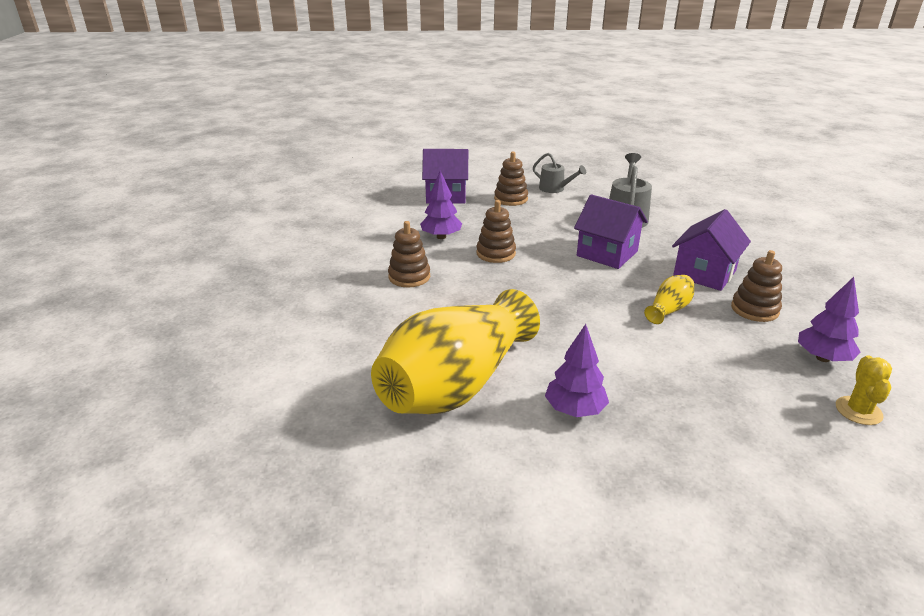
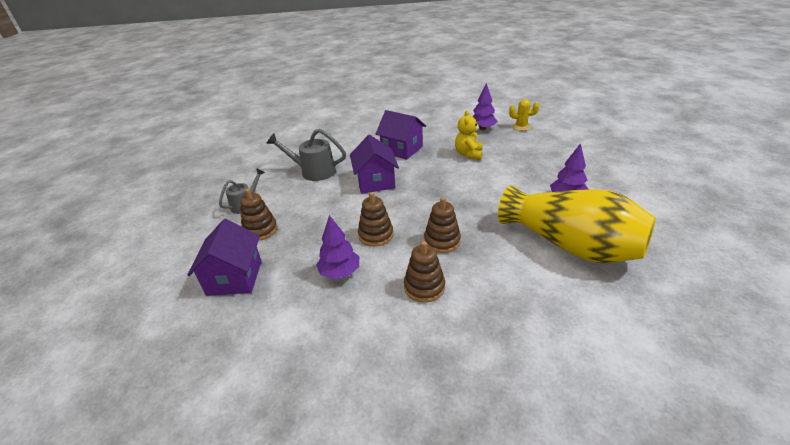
camera: 90 degrees left, 5 degrees up
purple house [574,194,648,269] -> purple house turned 45 degrees counterclockwise [350,135,399,194]
yellow vase [644,275,694,324] -> none
brown stacking toy [731,250,782,322] -> brown stacking toy moved to [424,197,461,253]
none -> yellow teddy bear [455,110,483,160]

